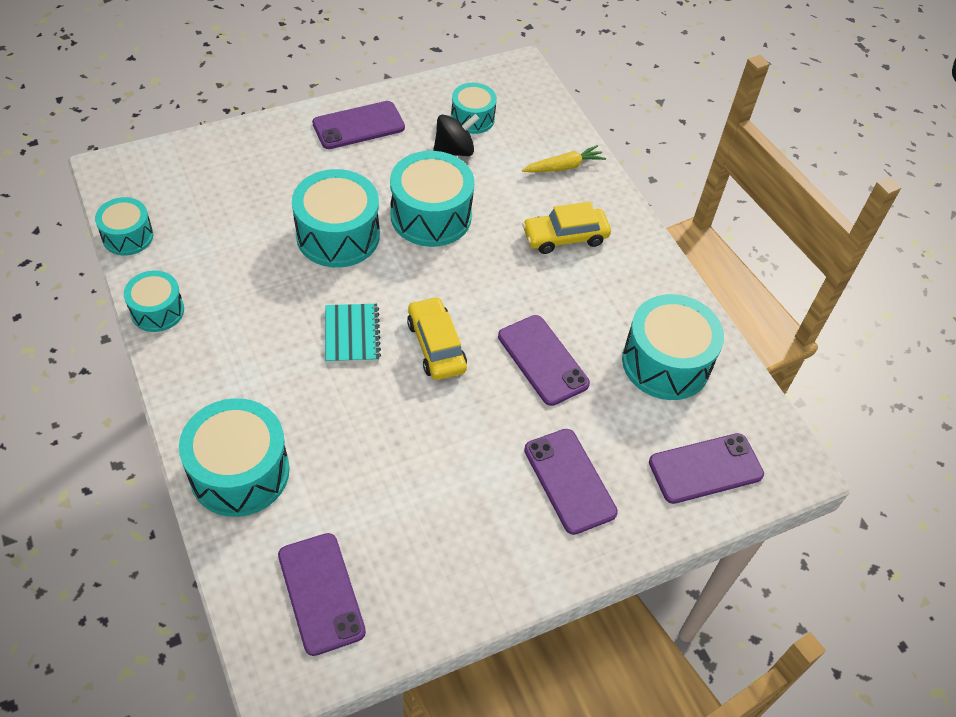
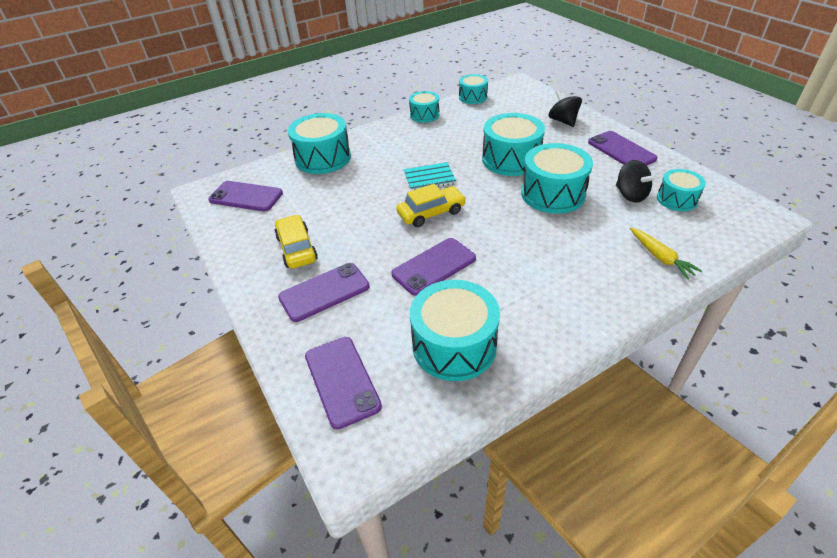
camera: 90 degrees right, 10 degrees down
purple phone [278,533,366,656] -> purple phone turned 45 degrees clockwise [208,181,283,212]
yellow car [522,202,611,254] -> yellow car moved to [275,215,318,269]
none -> black spinning top [549,89,582,127]

